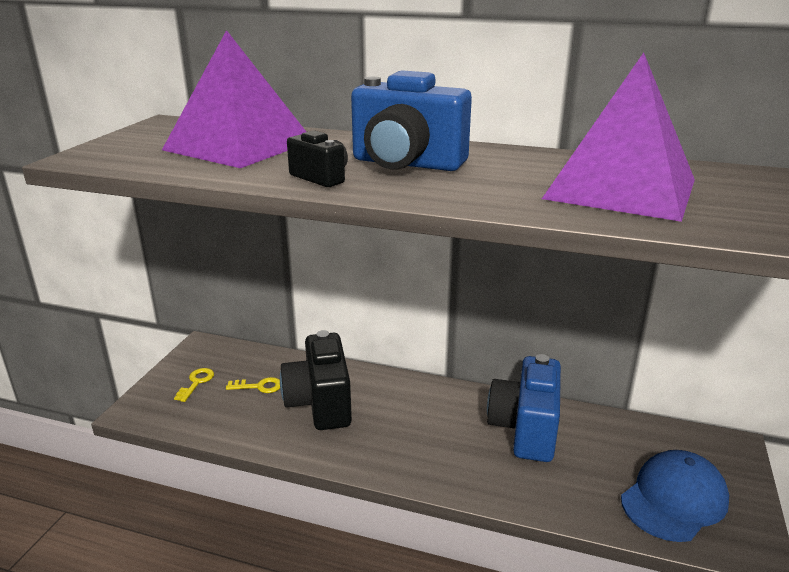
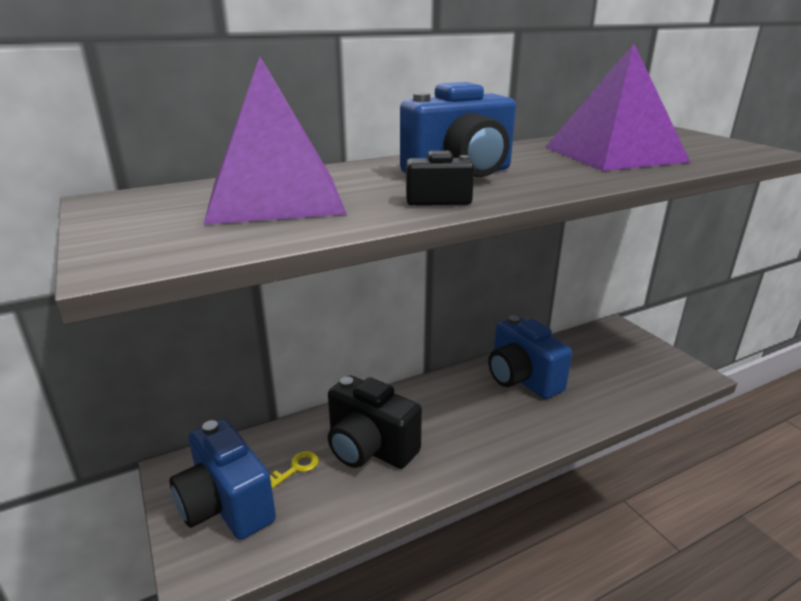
camera: 45 degrees left, 0 degrees up
yellow key [174,368,214,402] -> blue camera [170,419,276,540]
blue cap [621,450,729,542] -> none

